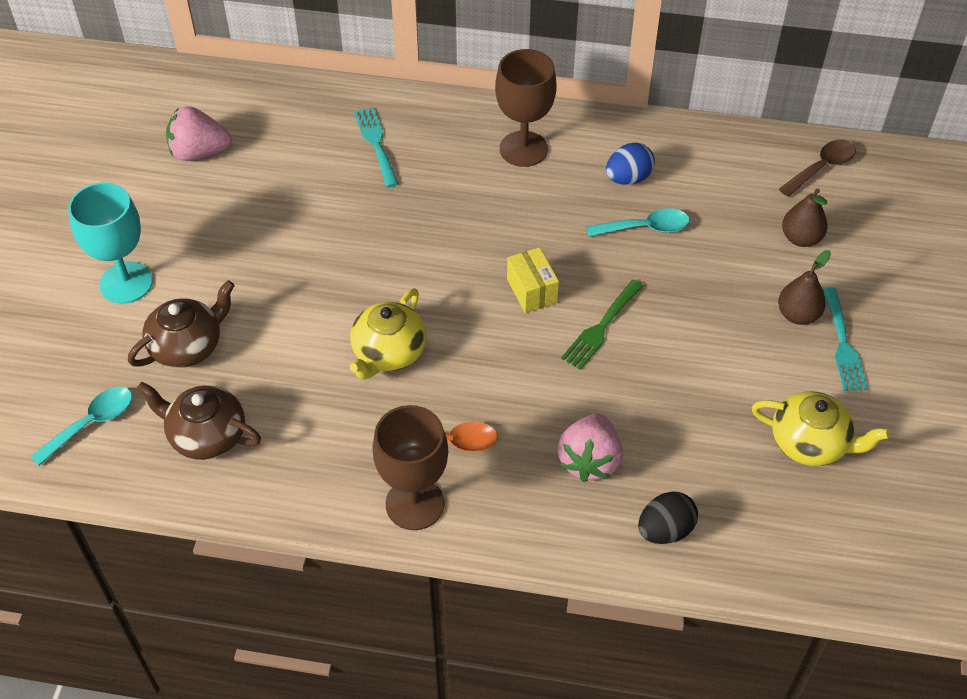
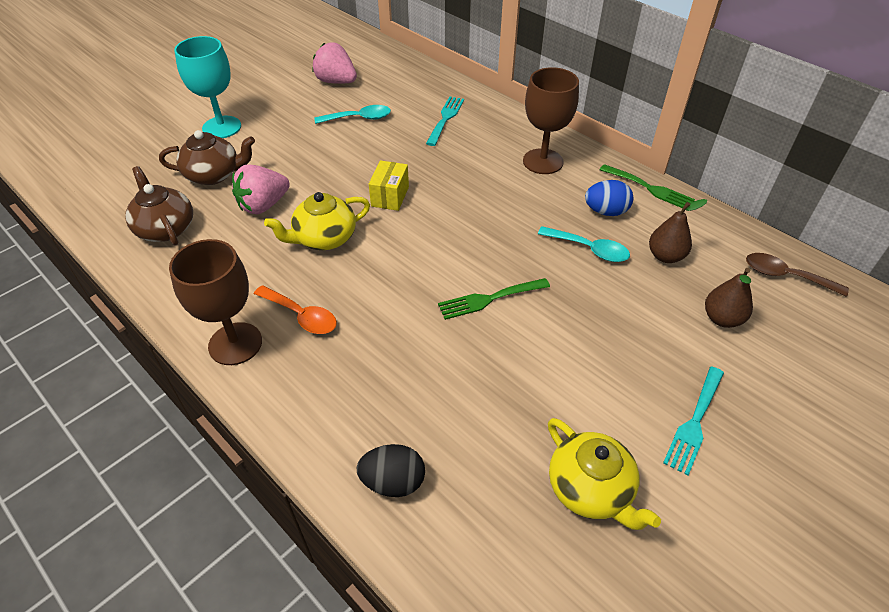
camera: 35 degrees right, 5 degrees down
turquoise spoon [30,387,132,466] -> turquoise spoon moved to [314,105,391,124]
yellow box [507,247,559,313] -> yellow box moved to [369,160,409,211]
pink strawberry [557,413,622,482] -> pink strawberry moved to [232,165,290,214]
brown pear [778,250,831,325] -> brown pear moved to [649,199,707,263]
brown spoon [779,139,856,197] -> brown spoon turned 150 degrees counterclockwise [746,253,849,297]
none -> green fork [600,164,695,208]

